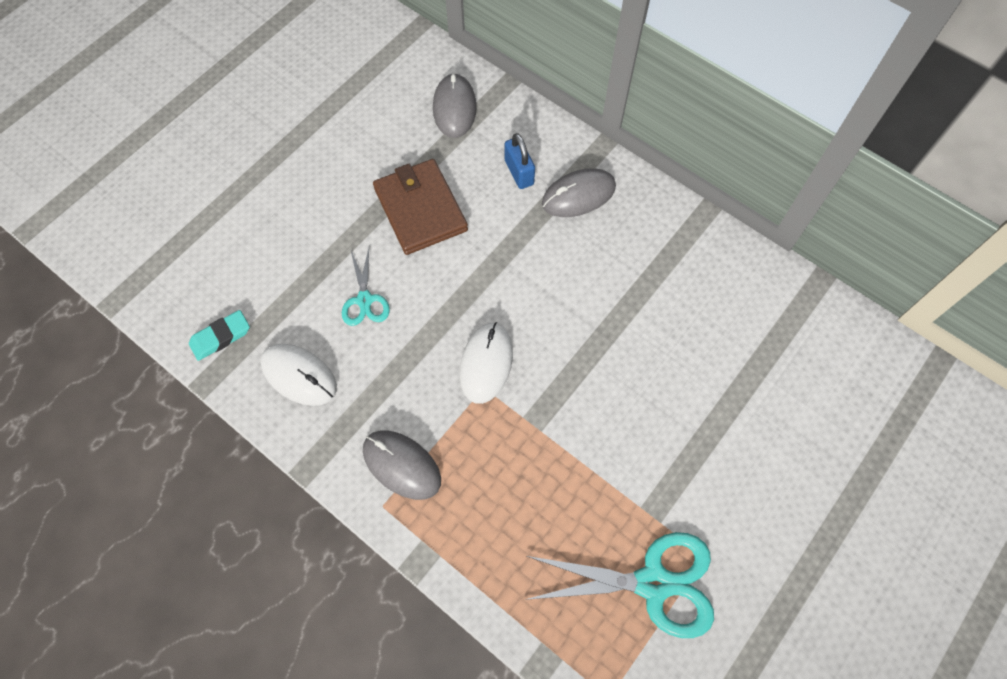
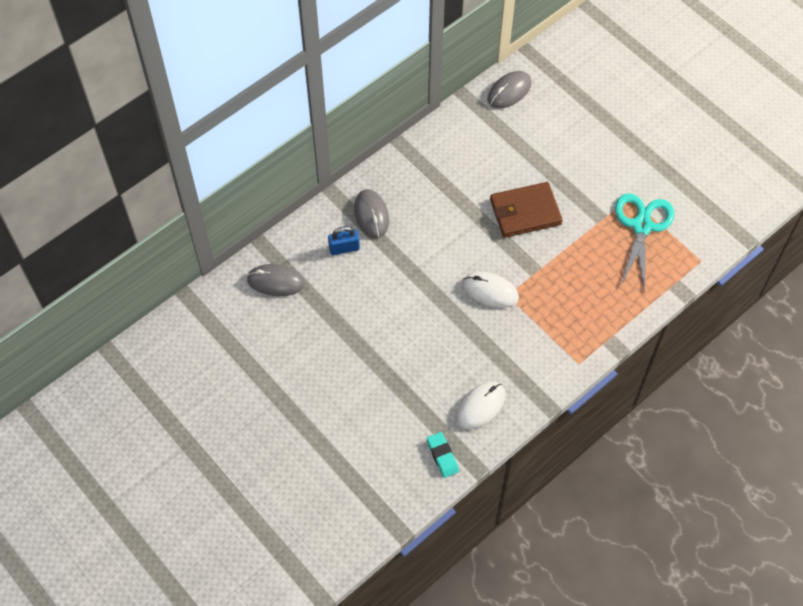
camera: 80 degrees left, 5 degrees down
turquoise scissors [342,248,390,326] -> none
grey mouse [363,431,441,500] -> grey mouse moved to [488,71,532,108]
brown wallet [373,159,468,255] -> brown wallet moved to [490,182,563,238]

